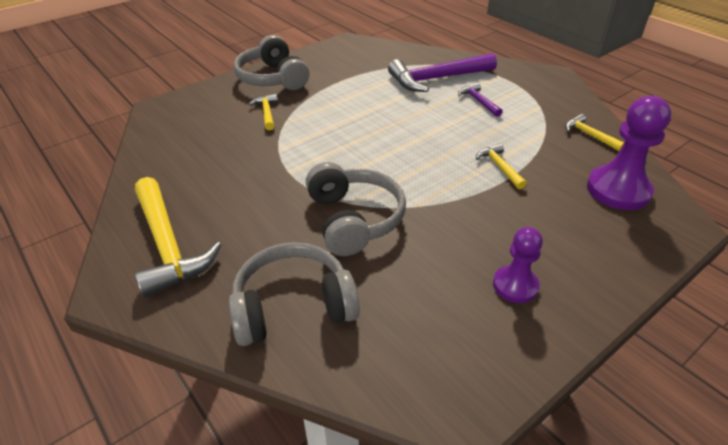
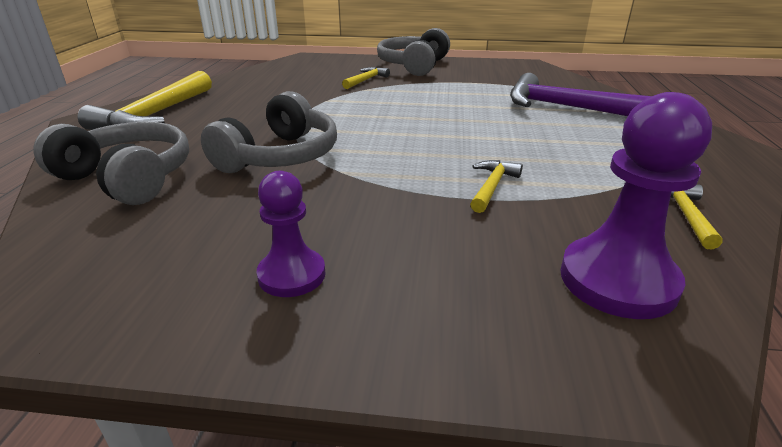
camera: 45 degrees right, 10 degrees down
purple hammer [458,82,503,117] -> none

